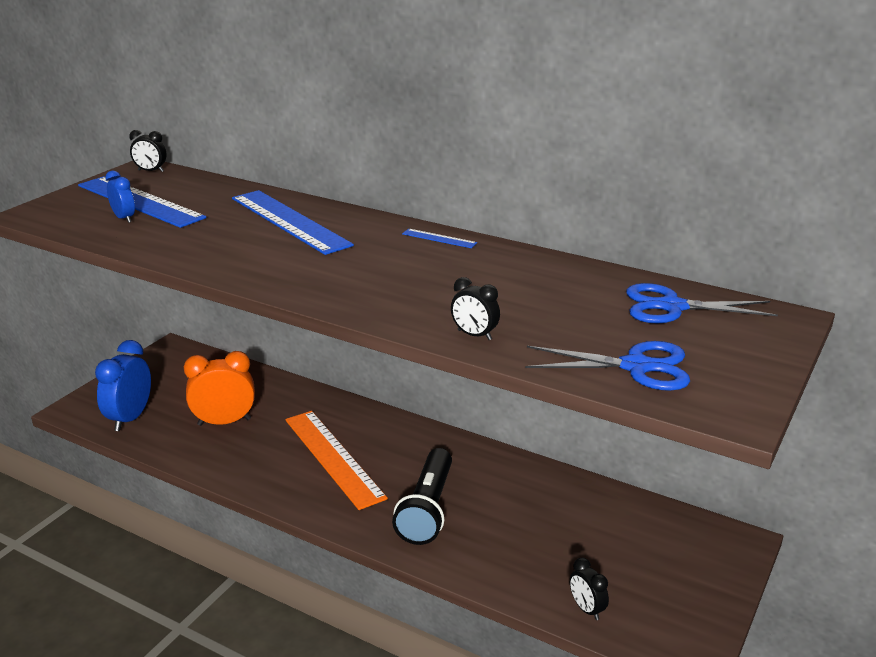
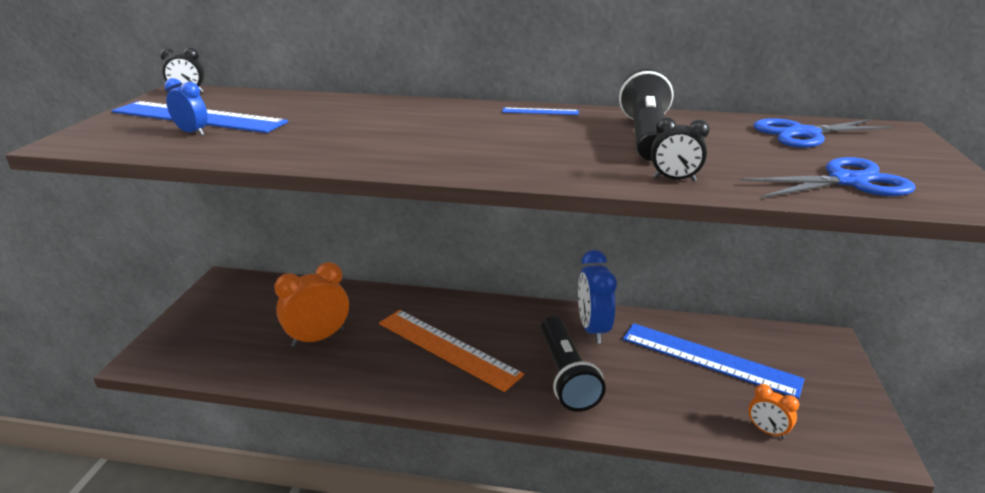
camera: 20 degrees left, 0 degrees up
blue clock [95,340,151,431] -> blue clock moved to [578,250,617,344]
blue ruler [232,190,354,255] -> blue ruler moved to [623,323,804,399]
black clock [570,558,609,620] -> orange clock [748,384,799,439]
none -> black flashlight [619,68,673,161]

